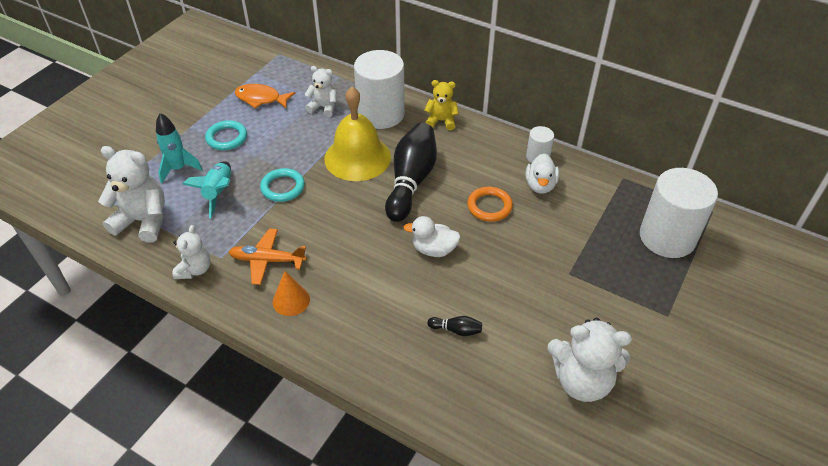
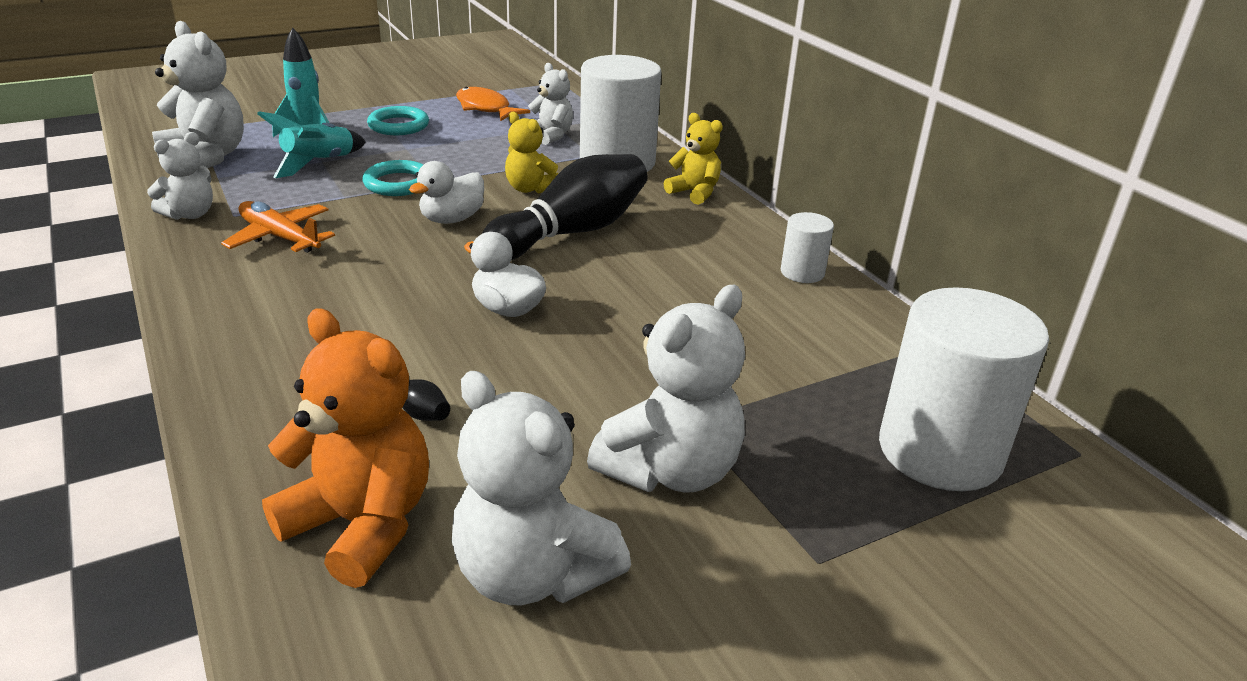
camera: 30 degrees right, 15 degrees down
orange cone [273,271,310,316] -> none
yellow bell [324,87,391,181] -> yellow teddy bear [505,112,559,194]
orange ring [467,187,513,222] -> none
white duck [526,153,559,194] -> white duck moved to [409,161,484,224]
none -> orange teddy bear [262,309,429,588]
none -> white teddy bear [587,285,745,493]

